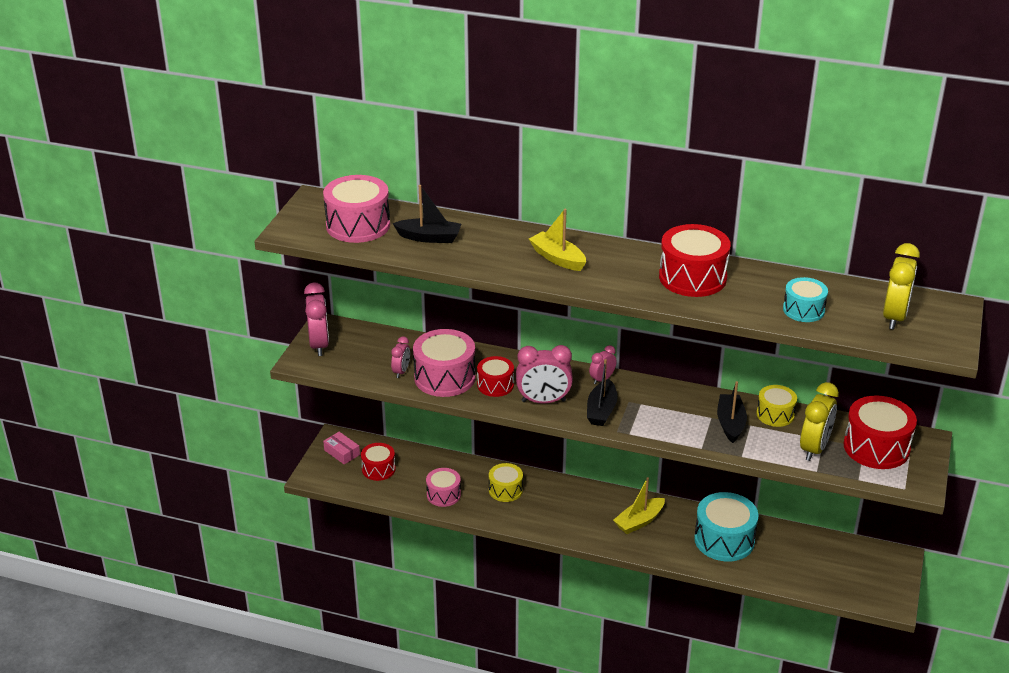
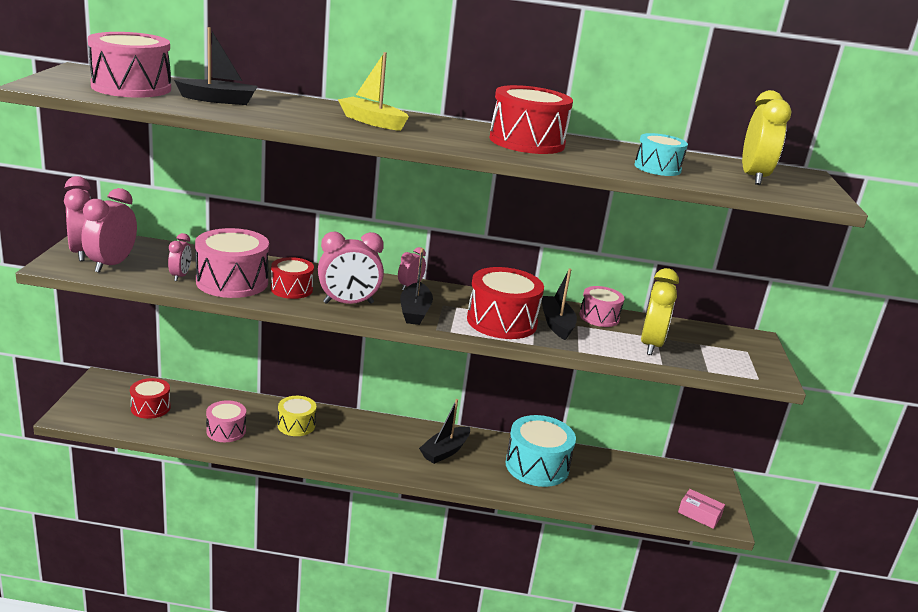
camera: 15 degrees left, 10 degrees down
pink box [323,432,360,465] -> pink box moved to [678,489,725,529]
yellow boat [613,477,665,534] -> black boat [419,399,470,464]
yellow drum [757,385,797,427] -> pink drum [579,286,624,327]
red drum [844,395,917,469] -> red drum moved to [467,267,544,339]
none -> pink clock [82,188,137,273]

